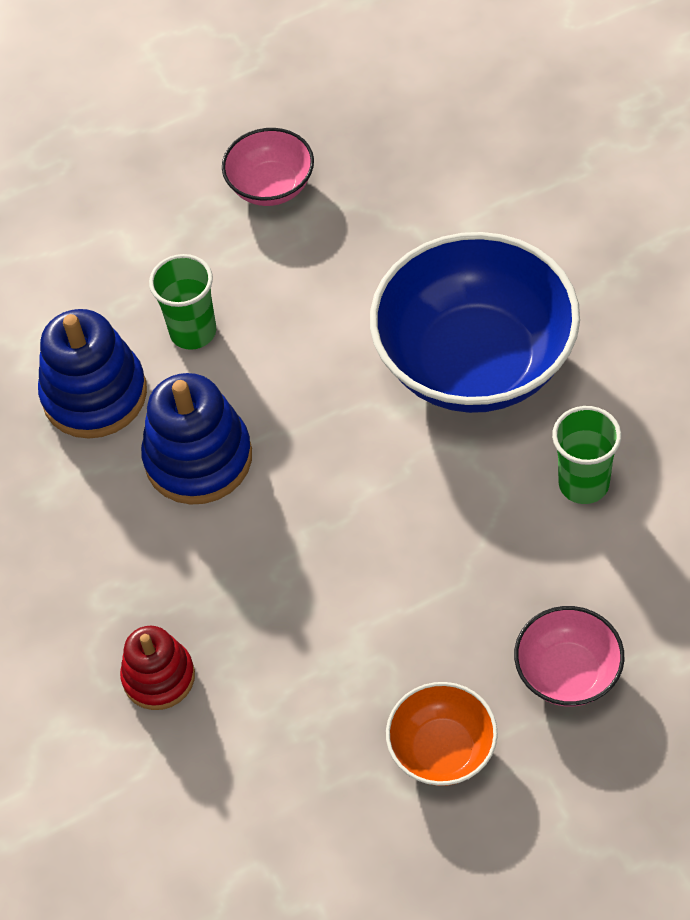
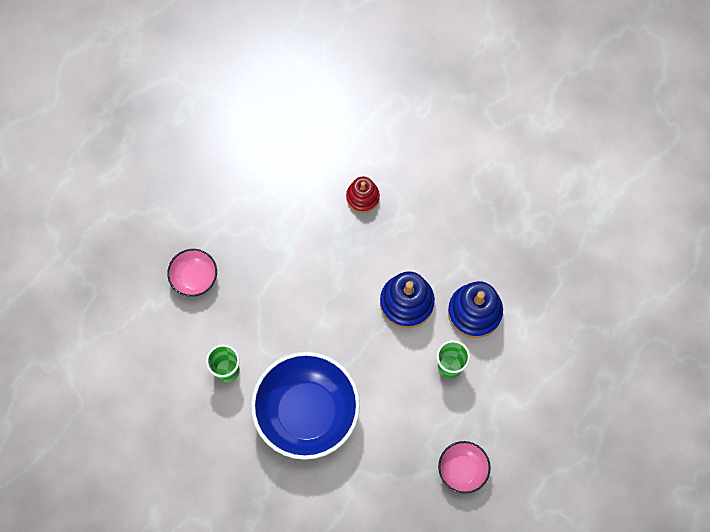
camera: 145 degrees right, 15 degrees up
orange bowl [386,682,497,786] -> none

